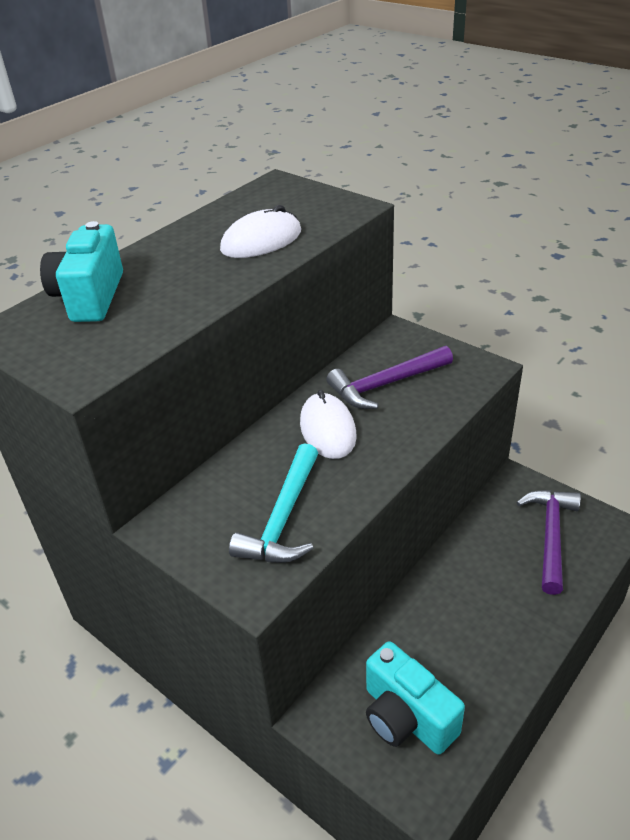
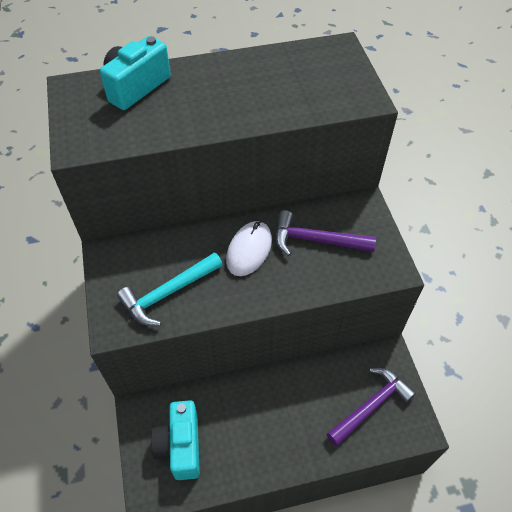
camera: 35 degrees right, 15 degrees up
white mouse [220,205,301,258] -> none

